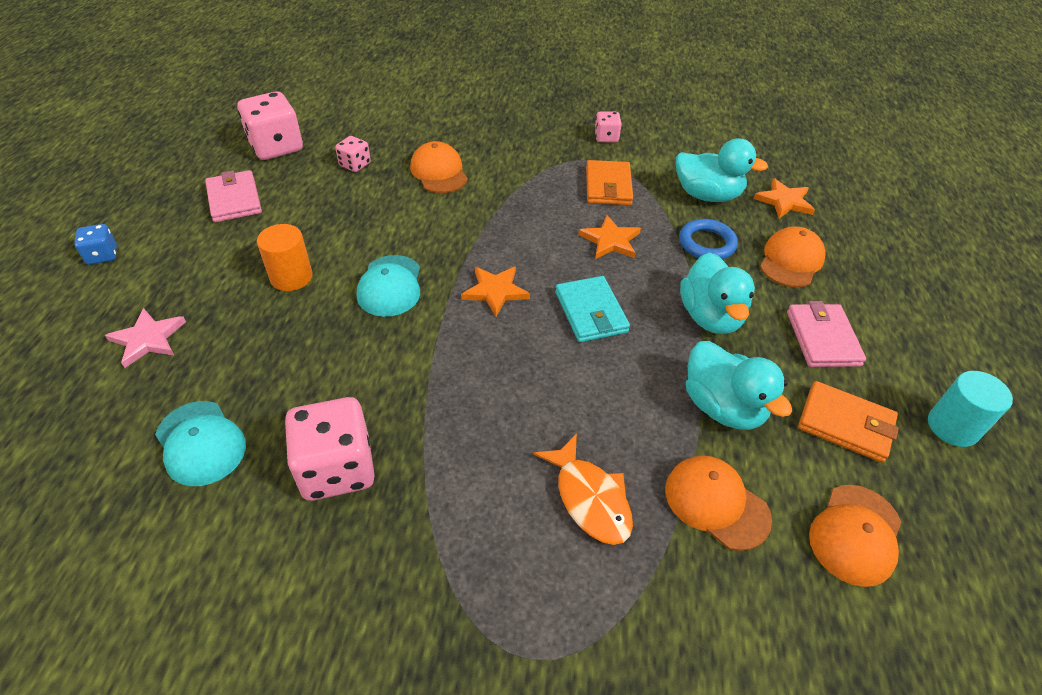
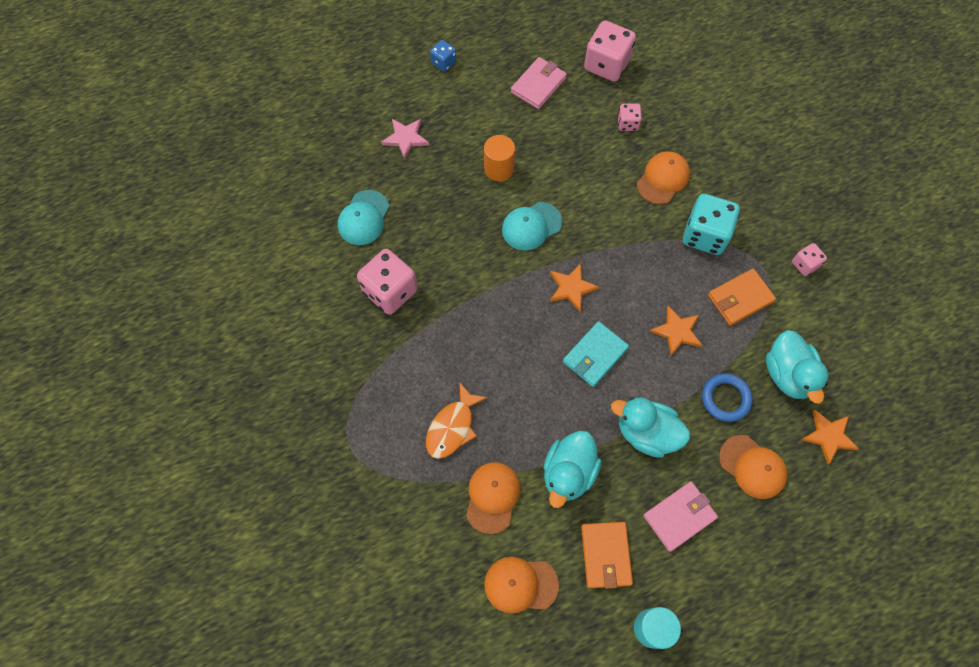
camera: 60 degrees right, 20 degrees up
turquoise duck [680,252,755,334] -> turquoise duck turned 60 degrees clockwise [611,397,690,458]
orange cap [760,226,826,287] -> orange cap turned 45 degrees clockwise [719,435,788,499]
none -> turquoise dice [683,194,740,255]

